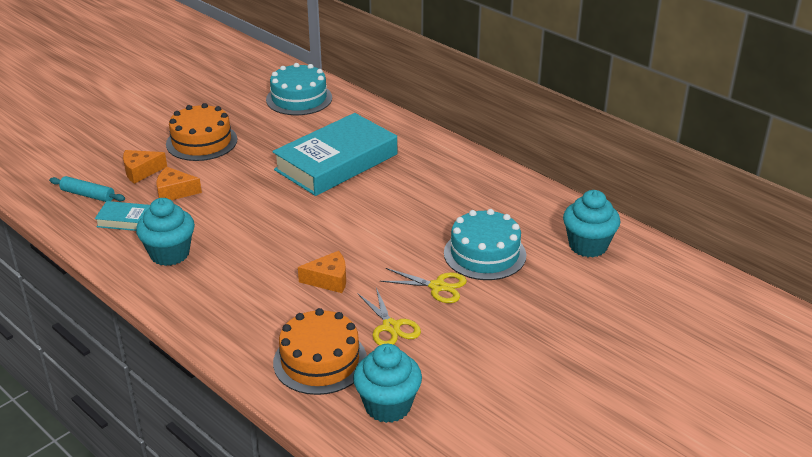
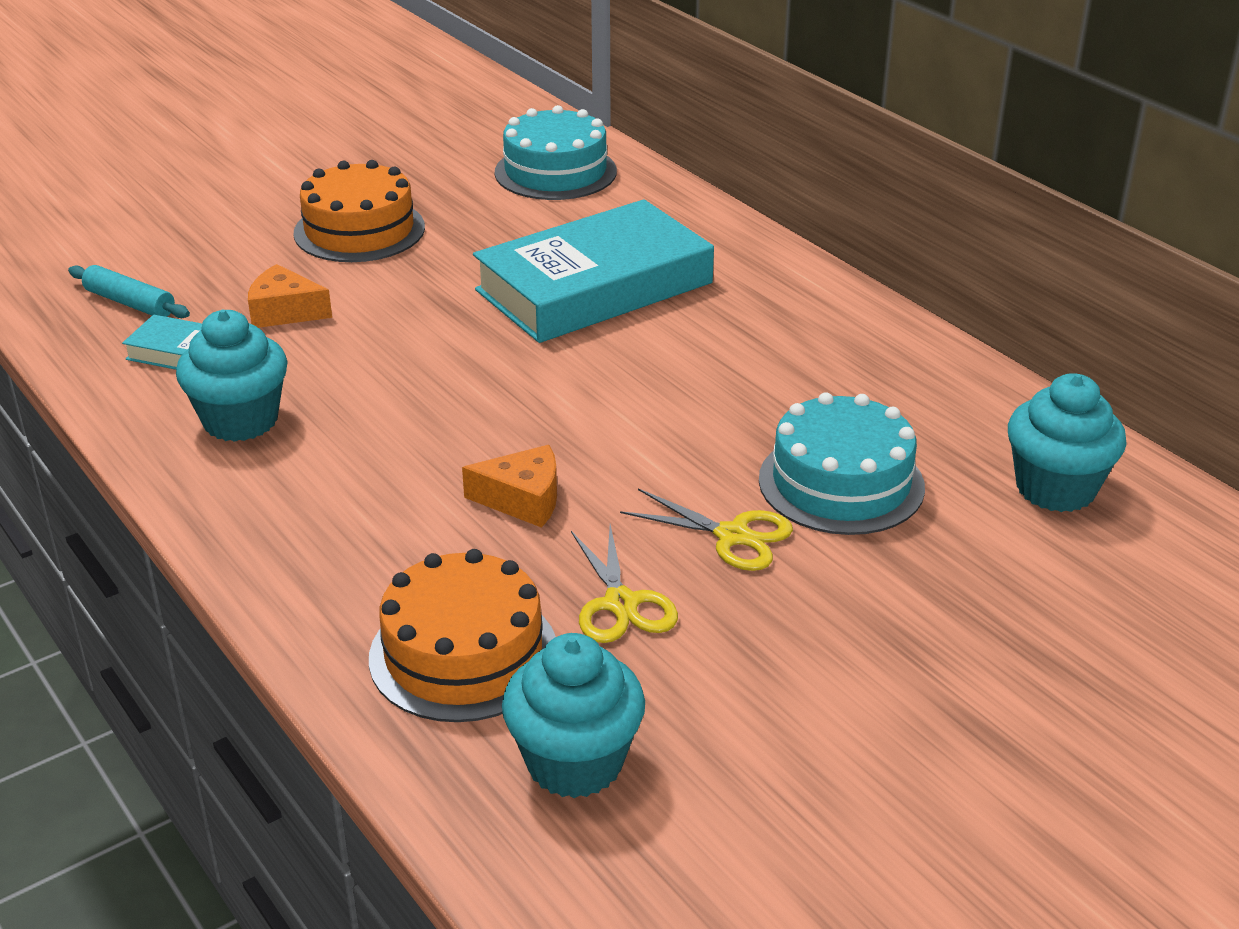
camera: 10 degrees right, 0 degrees up
orange cheese [123,150,167,184] -> none

